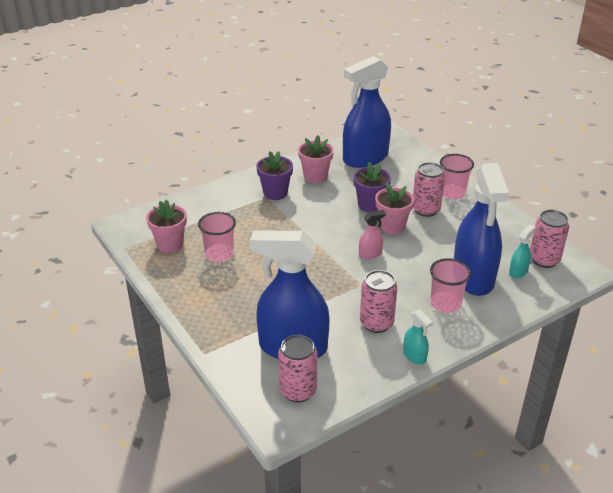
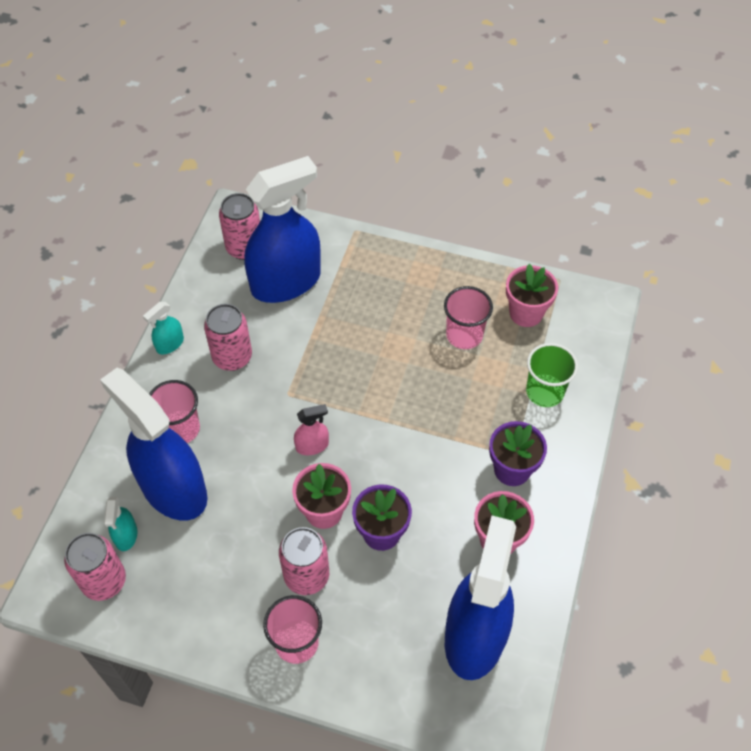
camera: 140 degrees right, 20 degrees up
pink spray bottle [359,210,386,259] -> pink spray bottle turned 135 degrees counterclockwise [294,404,329,455]
turquoise spray bottle [403,309,433,364] -> turquoise spray bottle turned 60 degrees counterclockwise [143,302,184,354]
none -> green cup [526,343,578,407]

